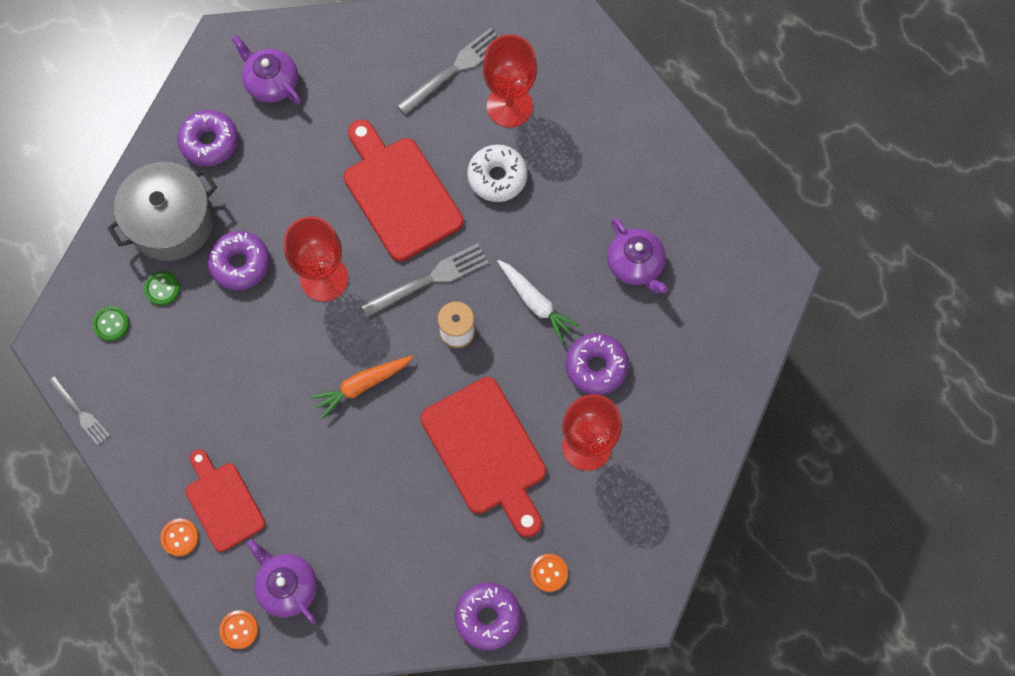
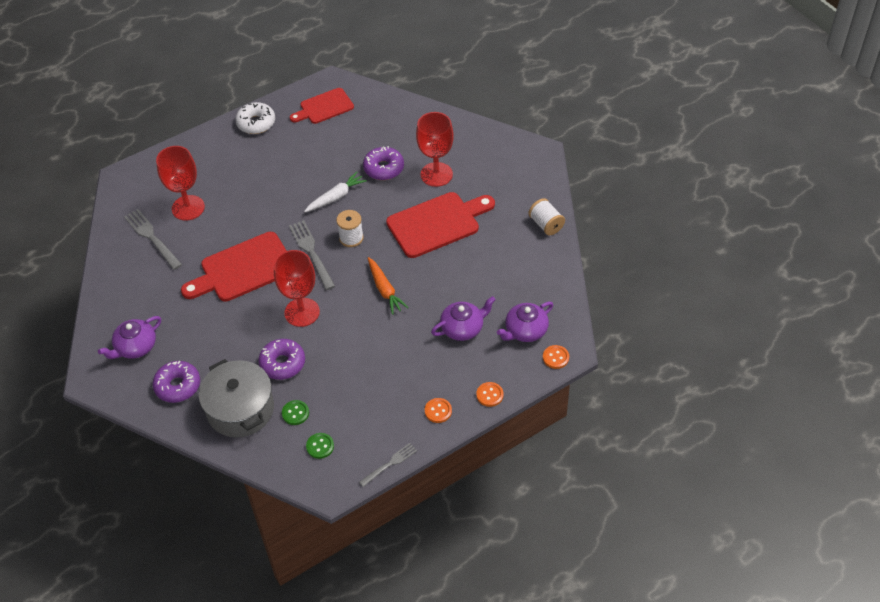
camera: 85 degrees left, 20 degrees down
red cutting board [185,449,265,552] -> red cutting board moved to [290,88,354,124]
purple donut [455,582,521,650] -> white spool [528,198,565,235]
white donut [467,145,528,202] -> white donut moved to [235,102,275,134]
orange button [531,554,568,592] -> orange button moved to [425,398,452,423]
purple teapot [607,218,668,294] -> purple teapot moved to [431,296,496,341]

